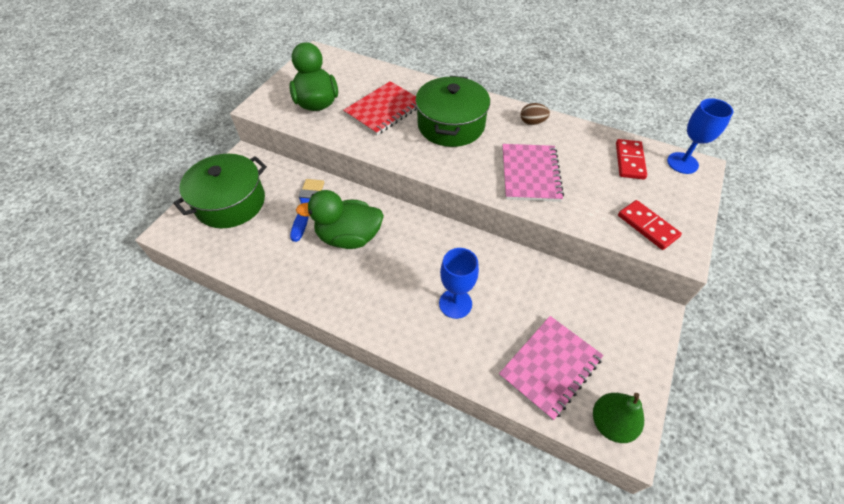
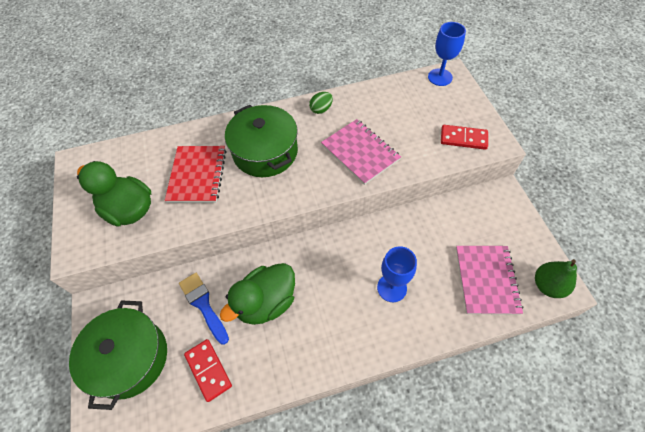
camera: 40 degrees left, 5 degrees up
brown egg [521,103,550,125] -> green egg [309,92,333,114]
red domino [616,139,647,180] -> red domino moved to [184,339,232,402]

